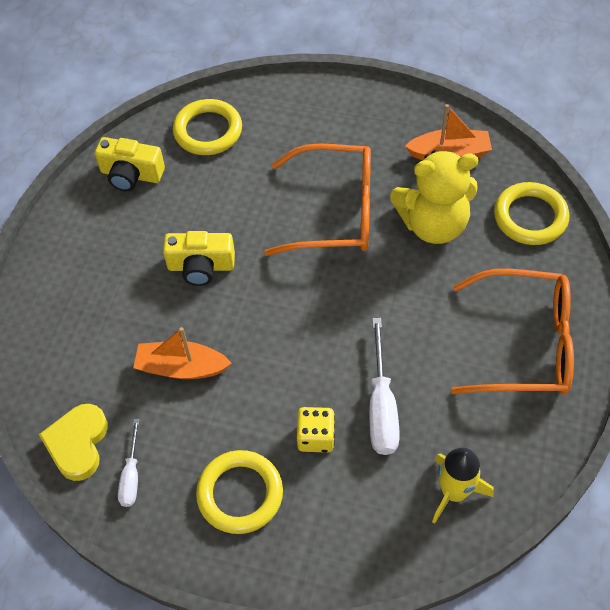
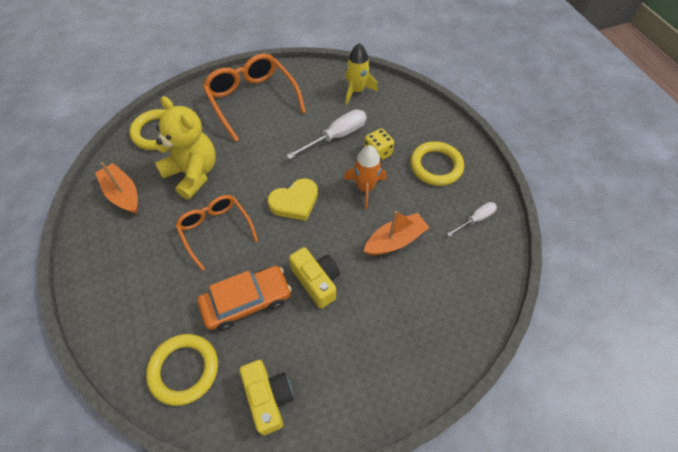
camera: 130 degrees left, 0 degrees up
yellow heart [39,404,108,481] -> yellow heart moved to [267,178,318,221]
orange boat [133,327,232,379] -> orange boat turned 90 degrees counterclockwise [364,211,430,255]
orange glasses [264,144,371,256] -> orange glasses [175,195,258,271], size x0.66
none -> orange car [197,266,292,331]
none -> orange rocket [344,145,387,209]

